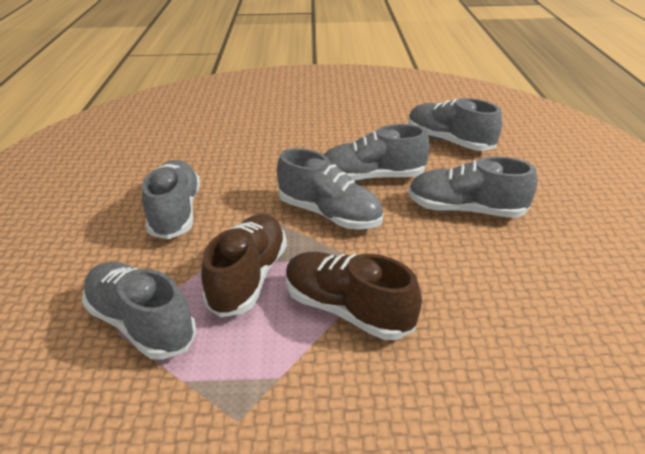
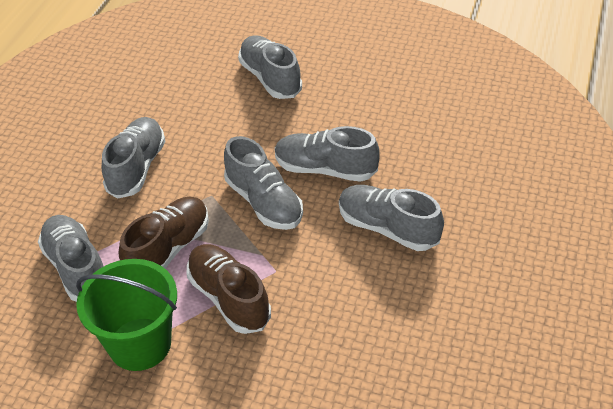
camera: 20 degrees right, 10 degrees up
grey shoe [408,98,502,151] -> grey shoe moved to [238,35,302,99]
none -> green bucket [76,259,177,371]

